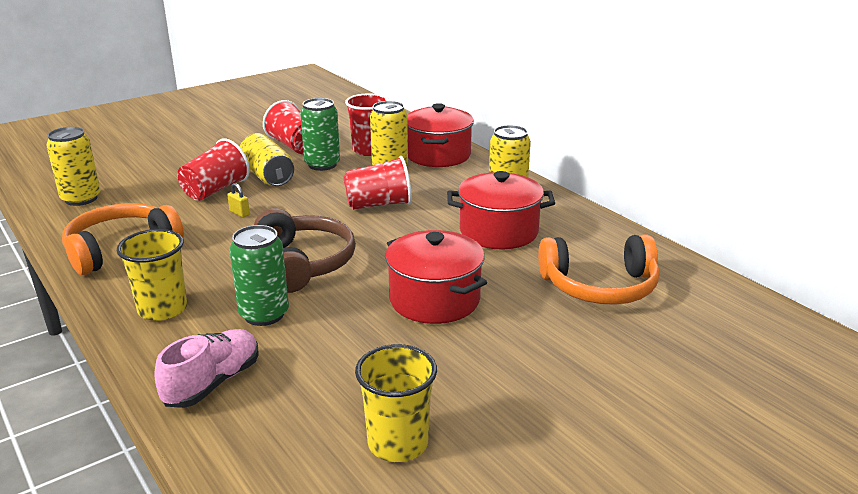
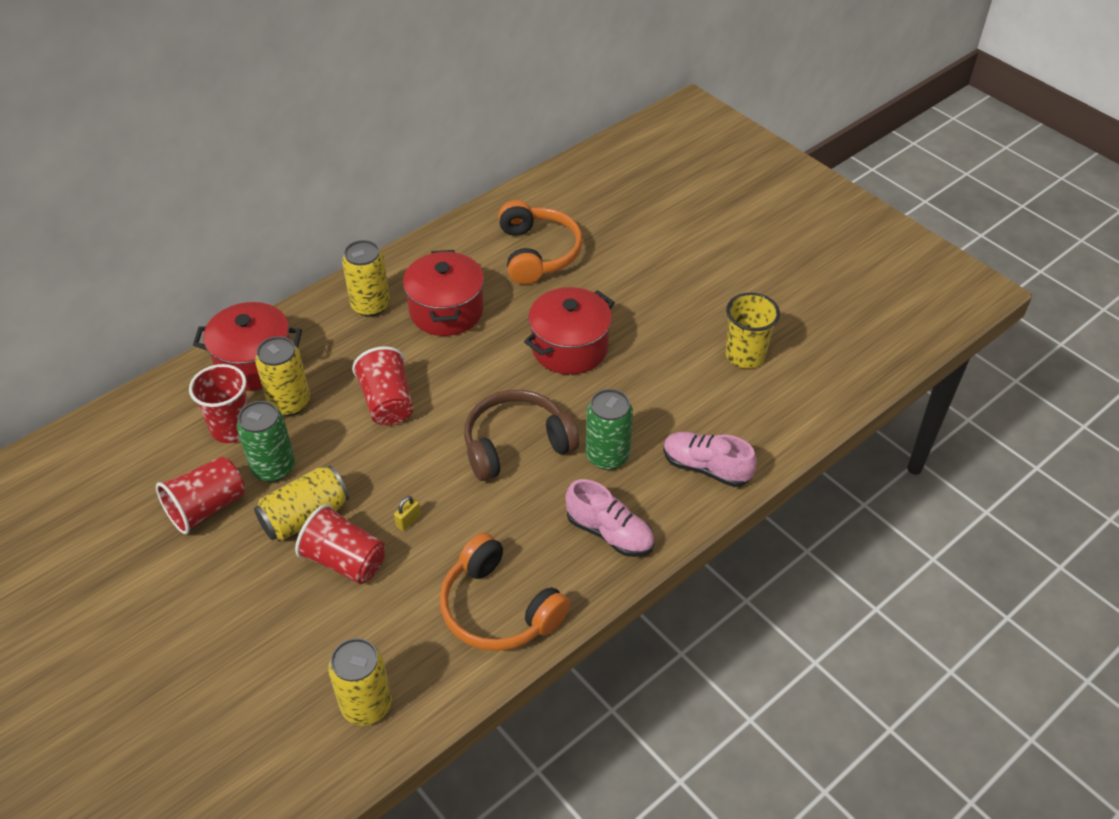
camera: 95 degrees left, 20 degrees up
yellow cup [117,229,187,321] -> pink shoe [565,479,655,557]

